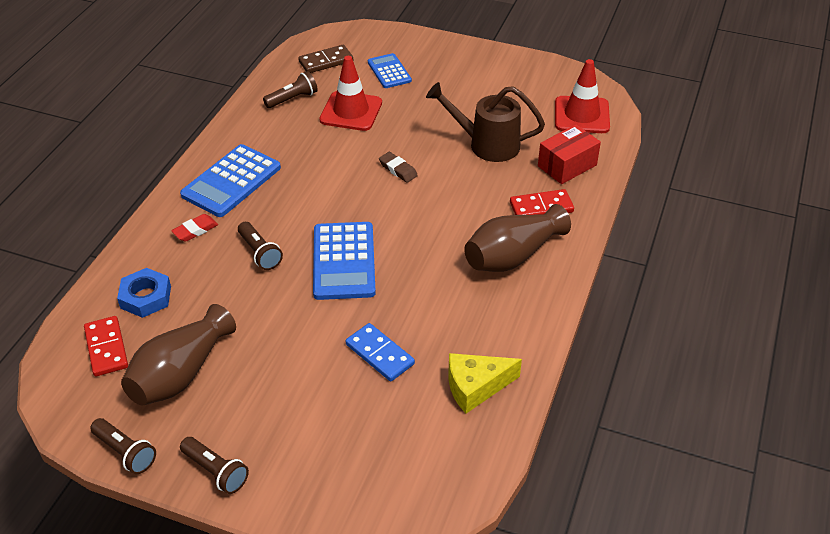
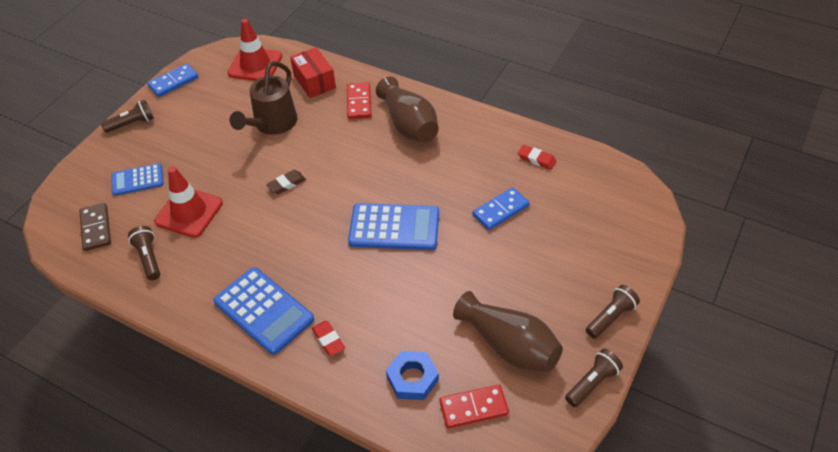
camera: 80 degrees left, 5 degrees up
brown flashlight [238,222,283,270] -> brown flashlight moved to [101,100,154,133]
yellow cheese [448,353,522,413] -> red eraser [518,145,556,170]
none -> blue domino [147,64,198,97]

